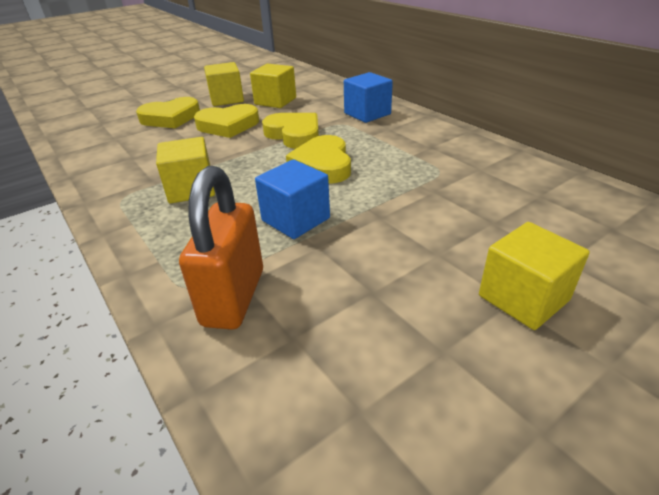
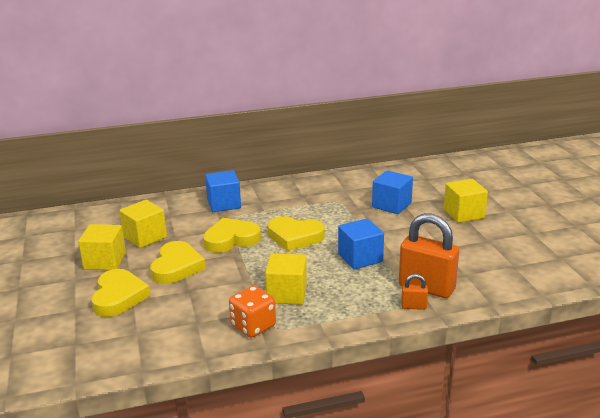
camera: 70 degrees left, 10 degrees down
none -> orange dice [229,286,276,338]
none -> blue cube [372,170,413,214]
none -> orange padlock [401,274,428,310]

